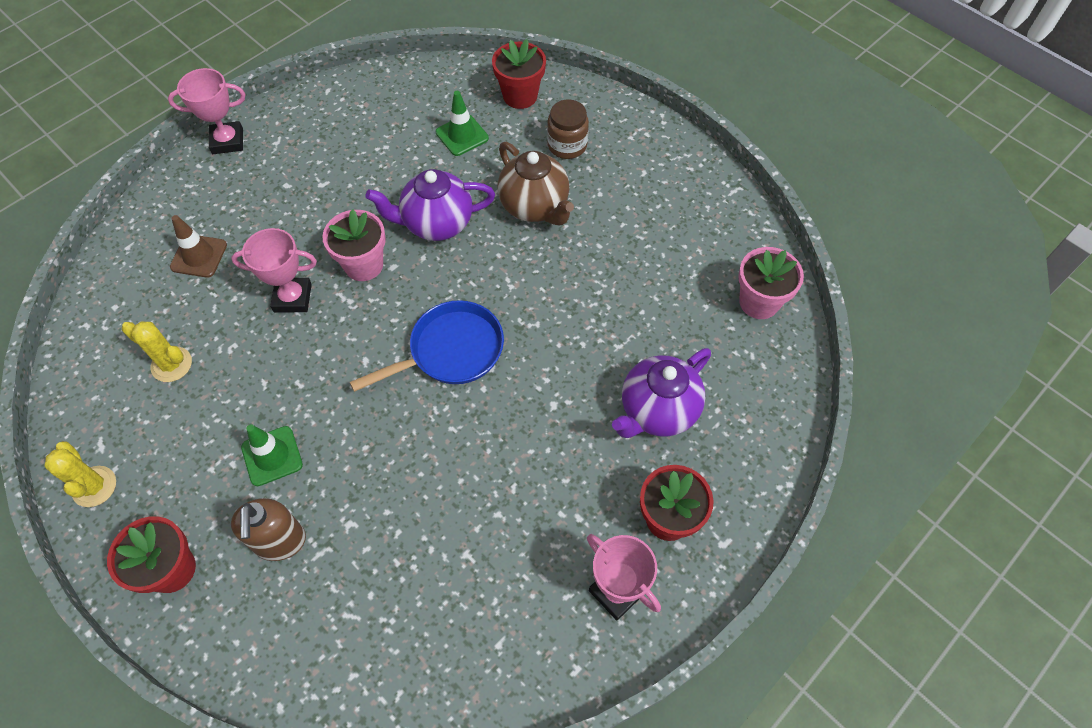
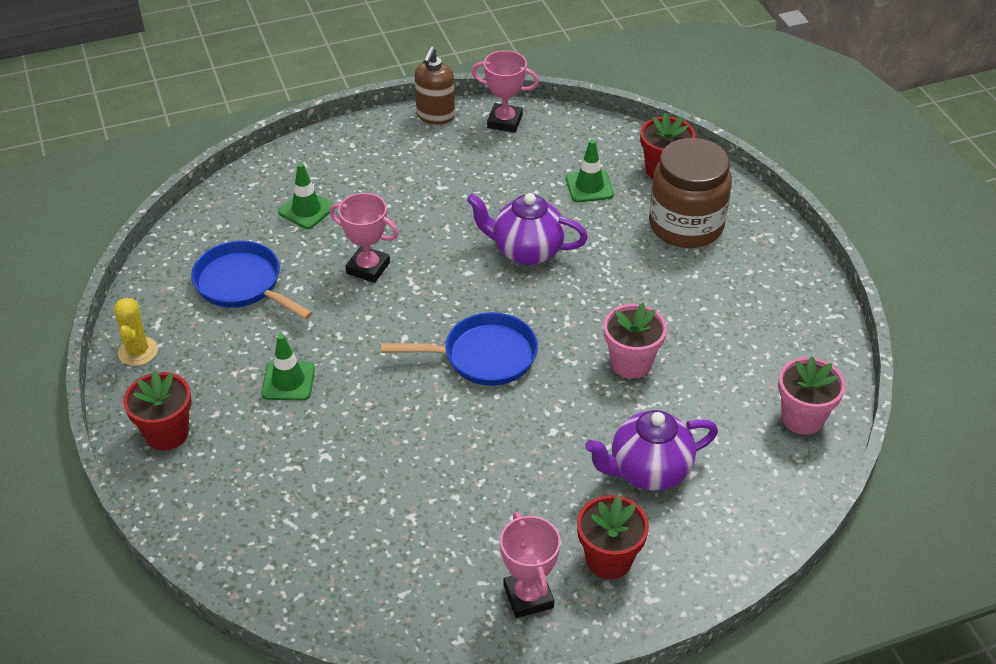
camera: 25 degrees right, 15 degrees down
yellow cactus [122,321,192,382] -> blue pan [191,241,313,320]
pink trophy [168,68,245,154] -> pink trophy moved to [472,50,539,133]
brown traffic cone [170,215,227,278] -> green traffic cone [278,163,333,229]
brown soap dispenser [231,498,306,561] -> brown soap dispenser moved to [415,47,455,124]
pink flower pot [322,209,386,281] -> pink flower pot moved to [604,303,667,379]
brown teapot [498,142,574,225] -> none
brown jar [547,99,589,159] -> brown jar [649,138,732,248], size x1.83

